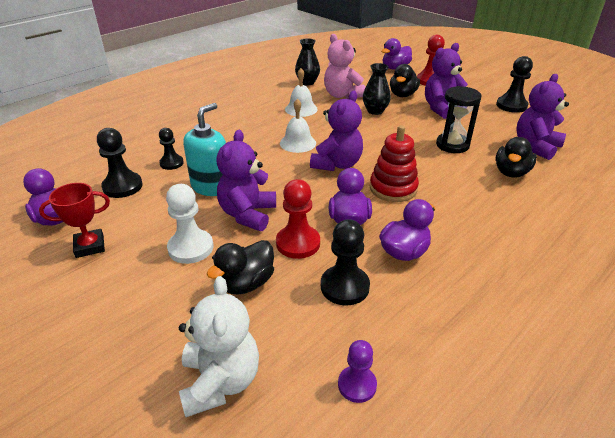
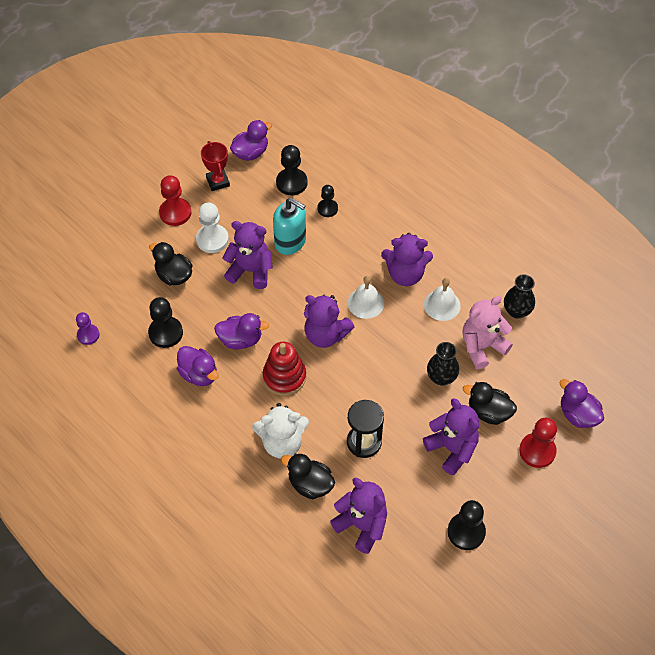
camera: 90 degrees right, 20 degrees up
white teddy bear [179,276,259,417] -> white teddy bear moved to [252,403,309,459]
red pawn [276,179,320,259] -> red pawn moved to [159,175,192,226]
none -> purple teddy bear [381,233,433,286]

